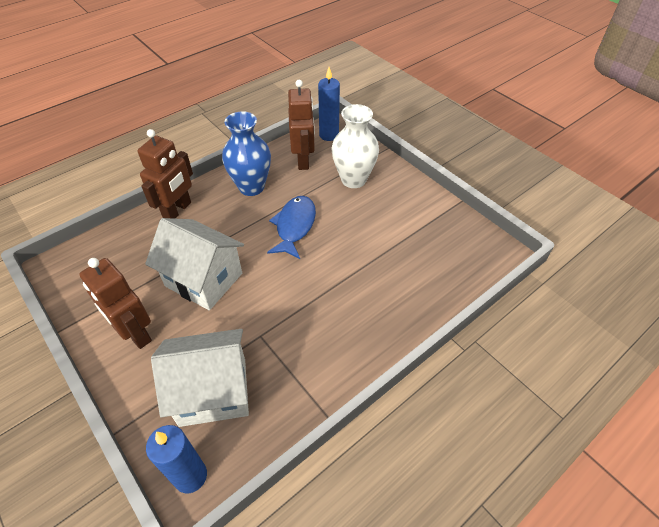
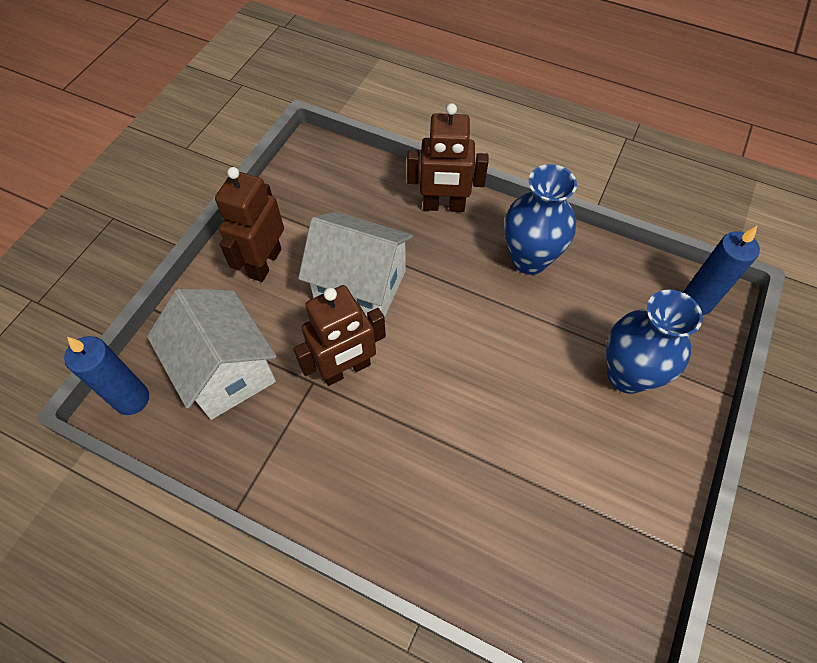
camera: 65 degrees right, 10 degrees up
white house [145,218,244,310] -> white house turned 75 degrees counterclockwise [298,212,413,318]
blue fish [267,196,316,259] -> none
brown robot [288,80,315,170] -> brown robot moved to [294,285,386,386]
white vase [332,104,379,188] -> blue vase [606,290,703,394]

